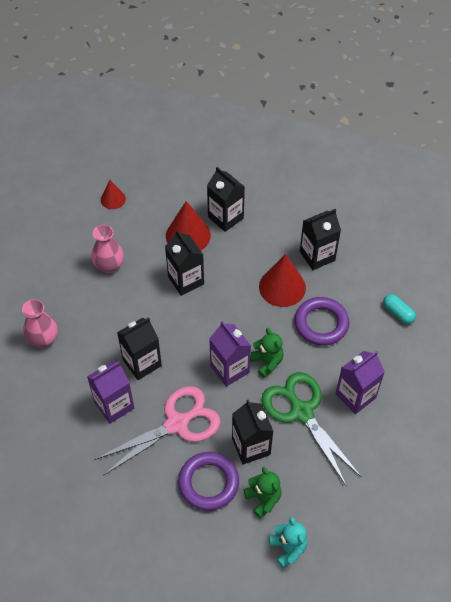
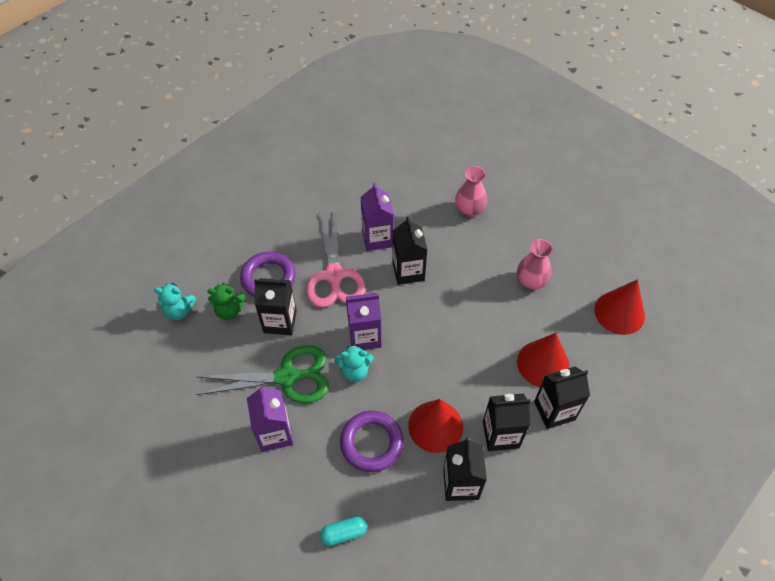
camera: 115 degrees right, 0 degrees up
red cone [101,180,126,209] -> red cone [594,279,645,335], size x1.74
black carton [165,230,204,296] -> black carton moved to [483,394,531,451]
green teddy bear [250,328,284,378] -> turquoise teddy bear [335,344,374,382]

